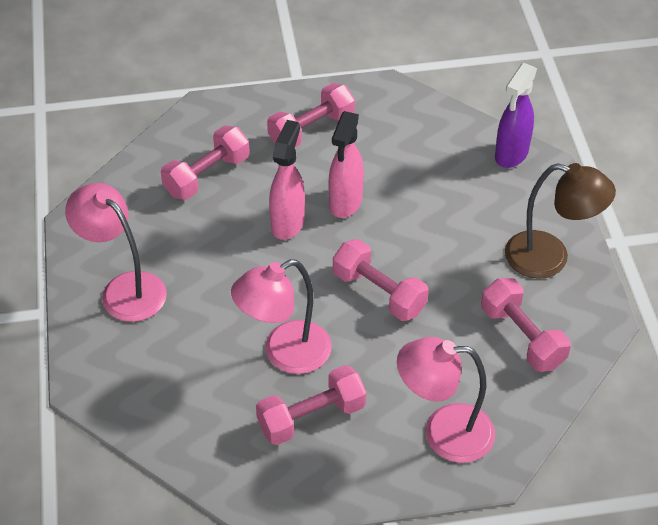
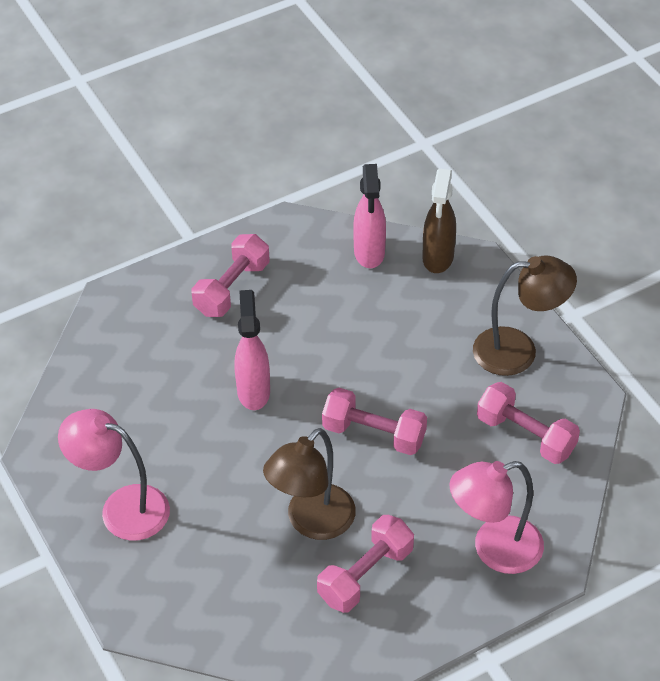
camera: 20 degrees left, 0 degrees up
pink dumbbell [161,126,250,200] -> none
pink lamp [231,259,332,374] -> brown lamp [263,428,356,540]
pink spray bottle [328,111,364,218] -> pink spray bottle moved to [353,164,386,268]
purple spray bottle [495,63,537,168] -> brown spray bottle [422,169,456,273]

